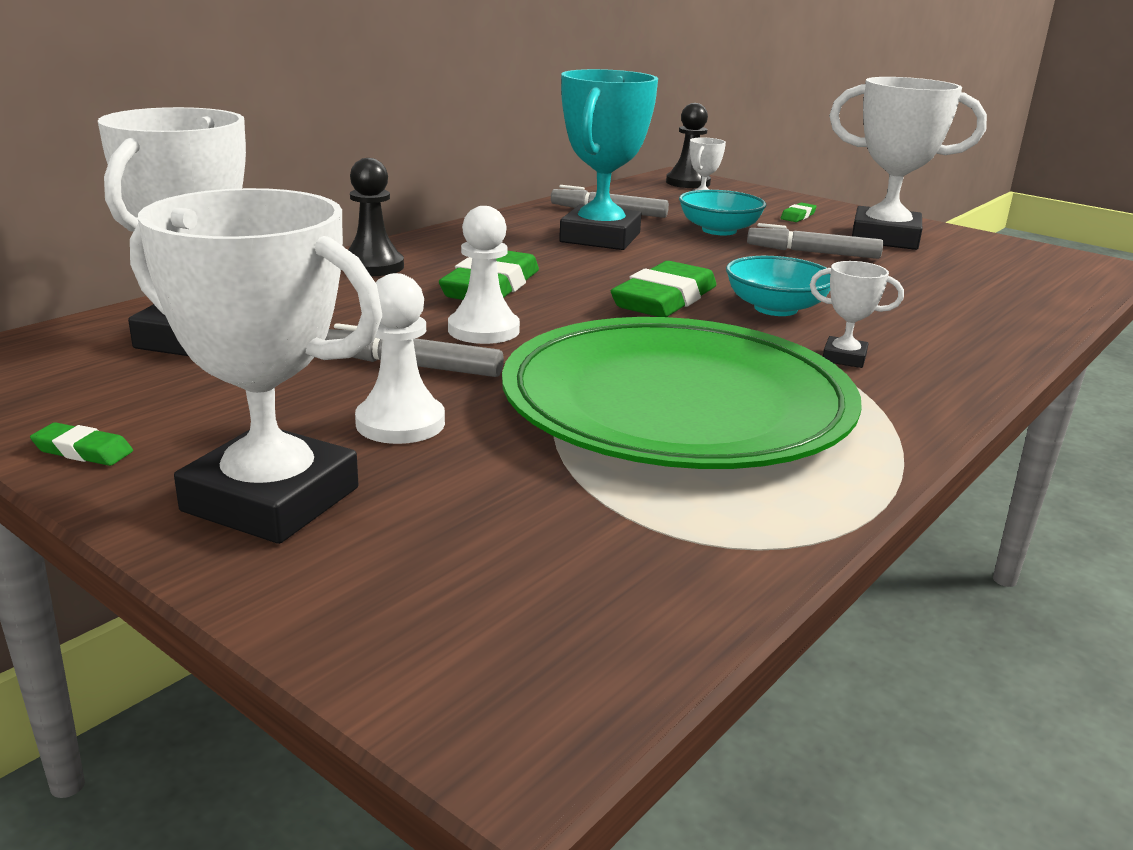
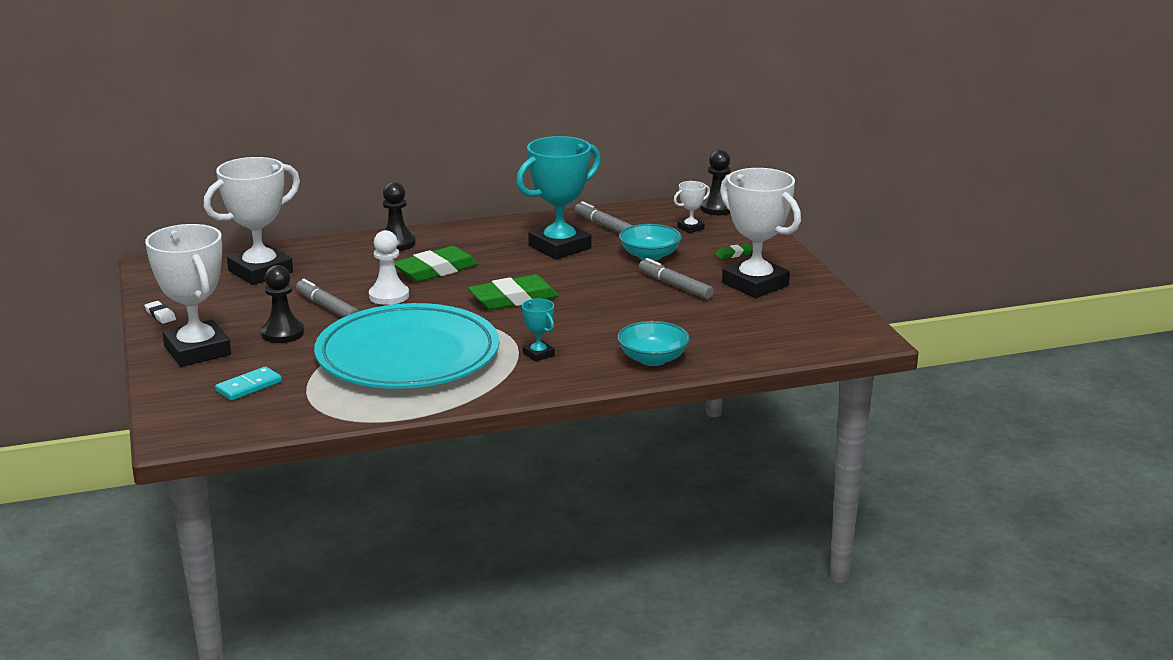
camera: 35 degrees right, 0 degrees up
green eraser [30,422,133,466] -> white eraser [144,301,176,324]
white pawn [355,273,445,444] -> black pawn [261,265,304,343]
green plate [502,317,862,469] -> turquoise plate [314,303,499,389]
turquoise bowl [726,256,830,316] -> turquoise bowl moved to [617,321,690,366]
white trophy [810,261,904,368] -> turquoise trophy [522,299,555,362]
none -> turquoise domino [215,366,282,401]

